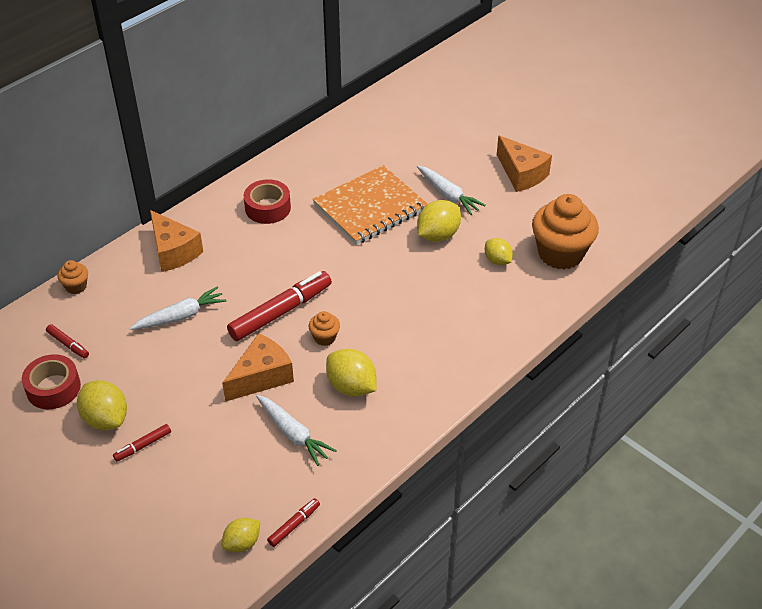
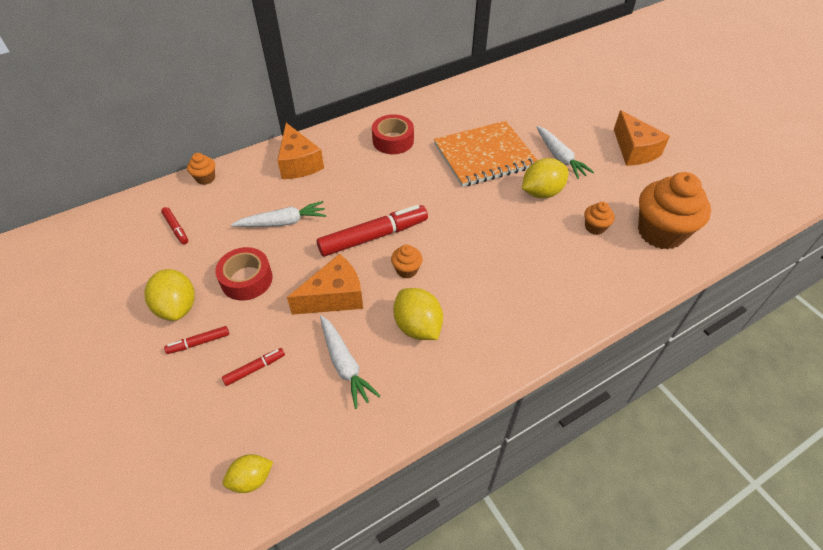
camera: 15 degrees right, 5 degrees up
red tape [22,354,81,409] -> red tape moved to [215,247,273,301]
red marker [267,498,320,547] -> red marker moved to [222,348,285,386]
yellow lemon [485,238,513,265] -> orange cupcake [584,202,615,235]

